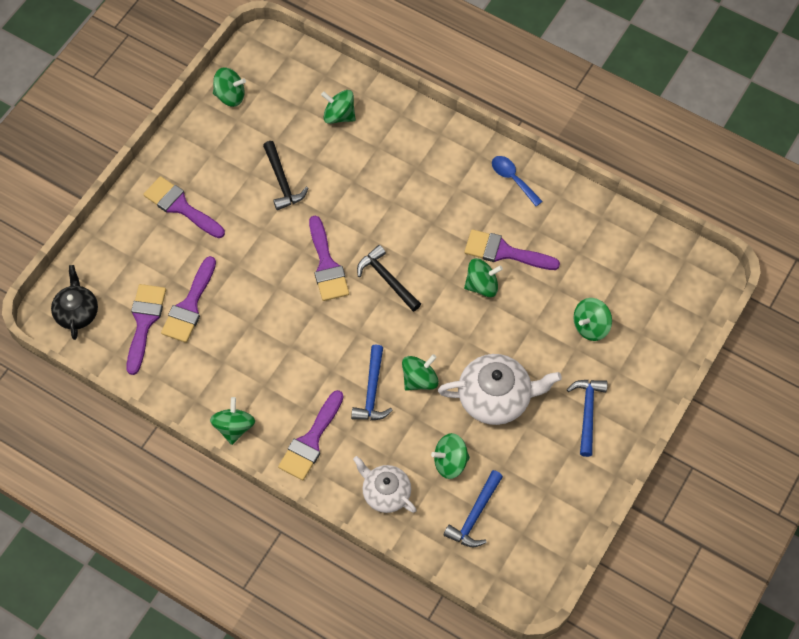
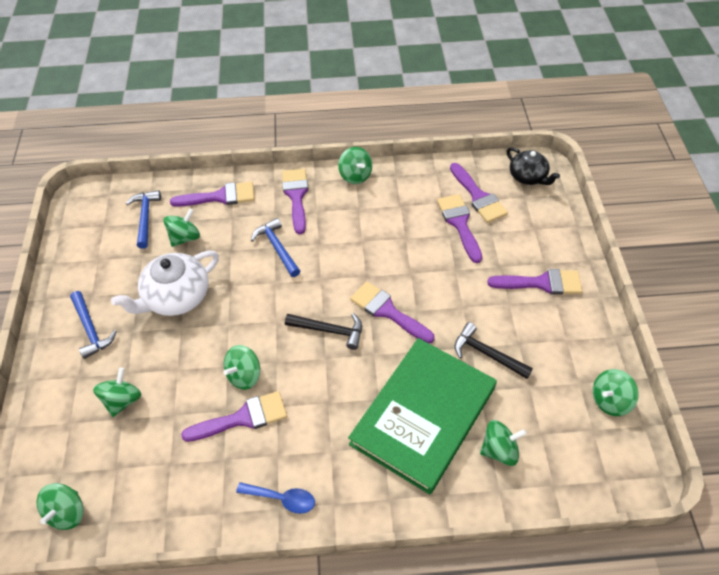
camera: 145 degrees right, 10 degrees down
white teapot [353,456,417,513] -> purple brush [170,182,255,207]
green spinning top [402,354,439,391] -> green spinning top moved to [36,483,84,530]
none -> green book [348,338,497,495]

